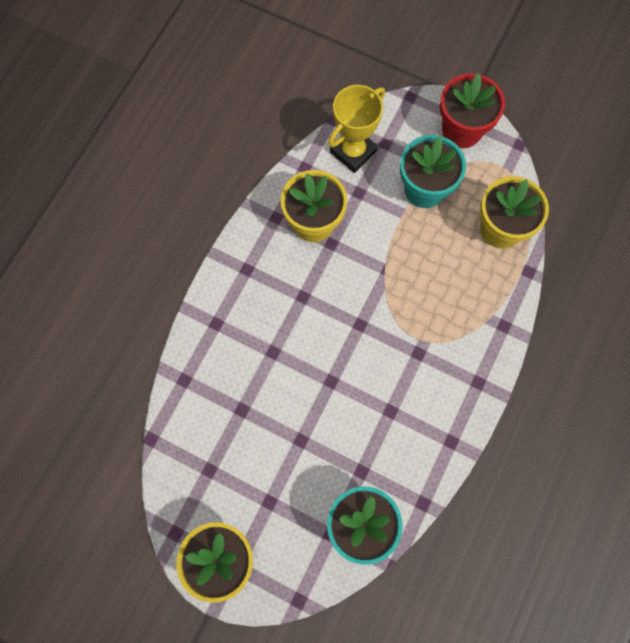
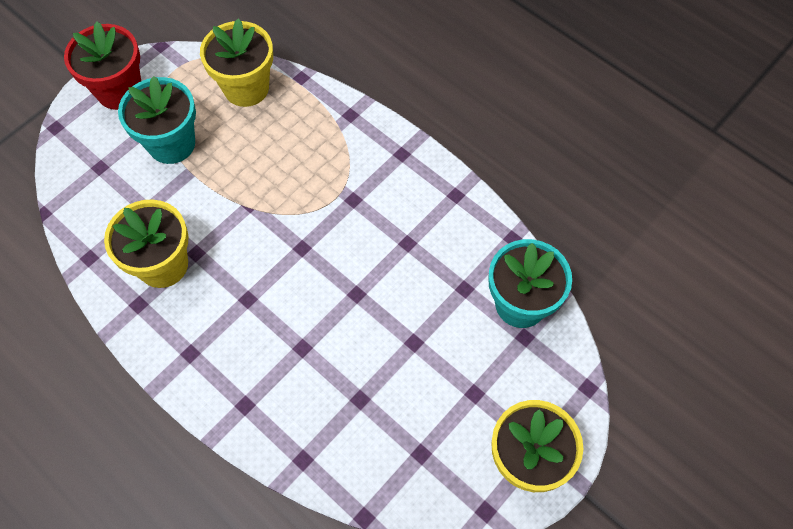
camera: 75 degrees left, 10 degrees down
yellow trophy [328,85,385,173] -> none

